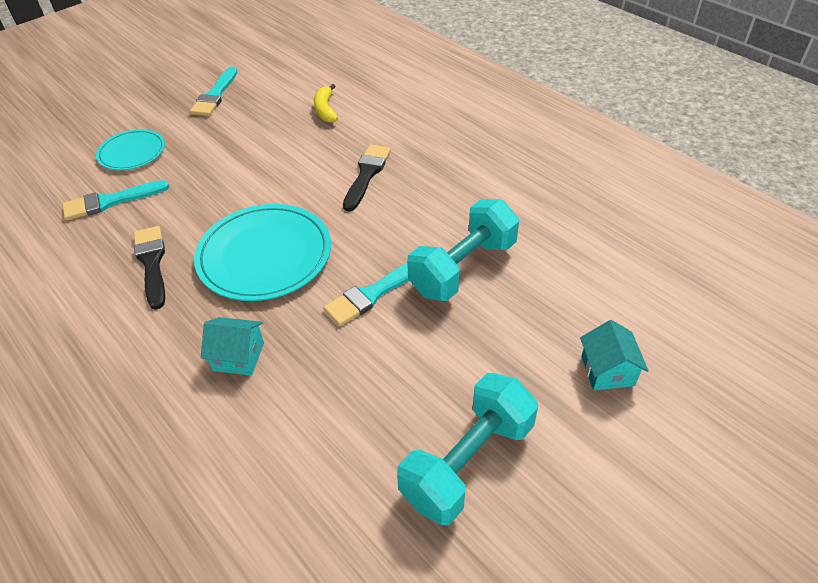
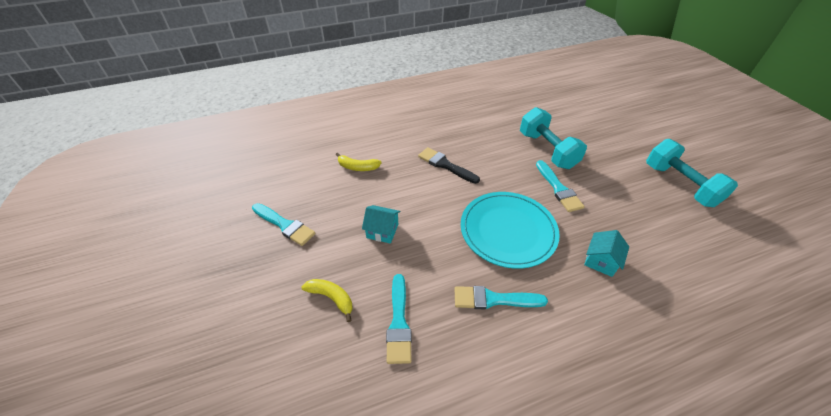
camera: 70 degrees left, 0 degrees up
turquoise plate [96,129,165,170] -> yellow banana [301,279,353,322]
black brush [134,226,165,310] -> turquoise brush [455,286,548,309]
turquoise house [580,320,649,391] -> turquoise house moved to [362,205,401,244]

